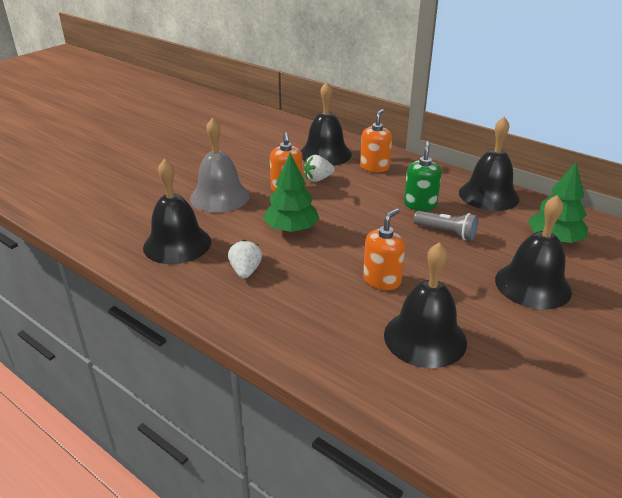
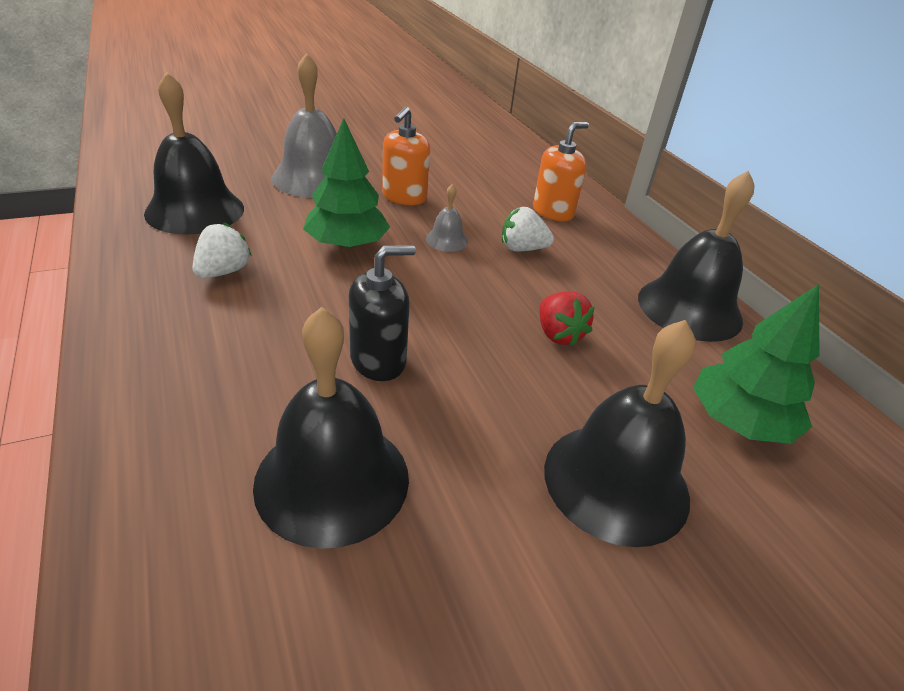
camera: 25 degrees right, 5 degrees up
black bell [301,82,352,166] -> none
white strawberry [304,155,335,182] -> white strawberry moved to [502,207,554,251]
orange soap dispenser [363,208,405,290] -> black soap dispenser [349,245,416,381]
green soap dispenser [404,141,442,211] -> none
grey flashlight [414,211,478,241] -> red strawberry [539,292,595,346]
none -> grey bell [426,184,468,252]

